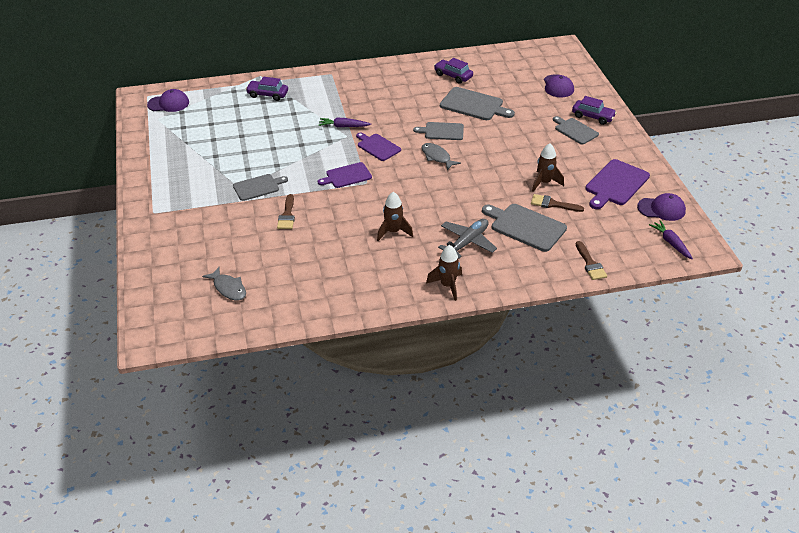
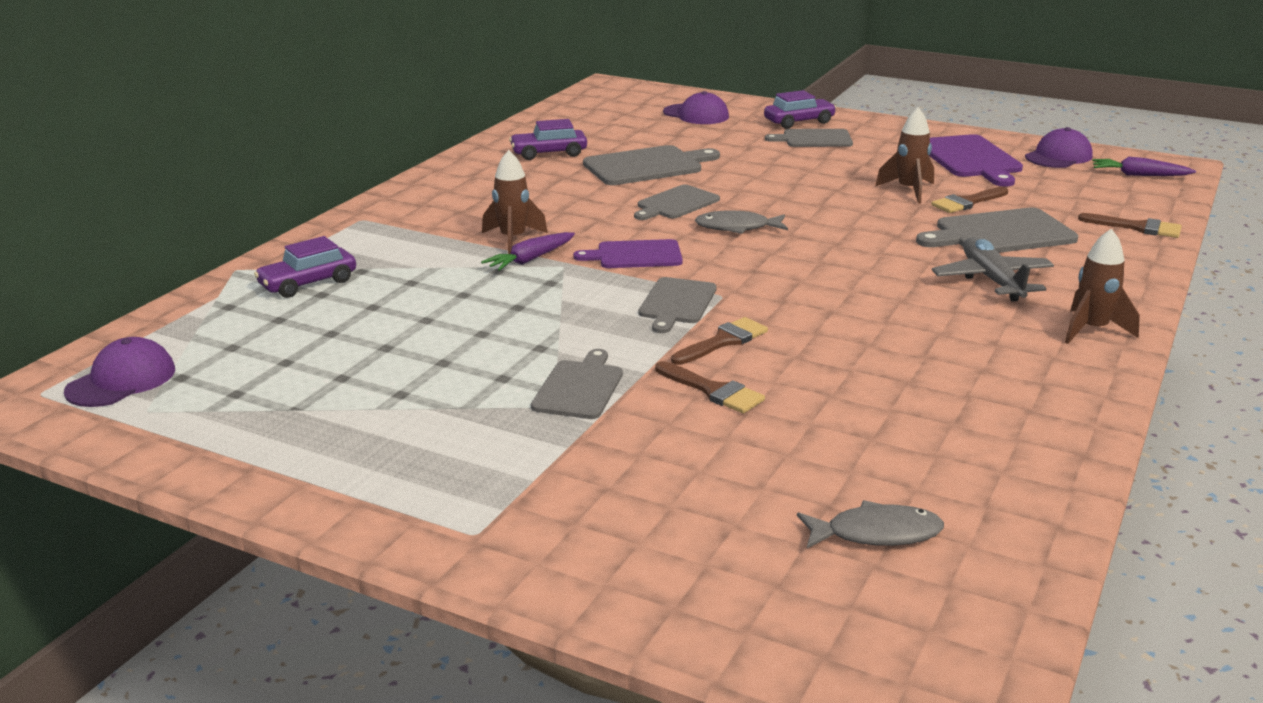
camera: 50 degrees left, 15 degrees down
purple cutting board [318,162,372,188] -> grey cutting board [638,277,717,333]
brown rocket [377,192,413,241] -> brown rocket moved to [482,150,548,254]
none -> brown brush [671,317,768,365]

